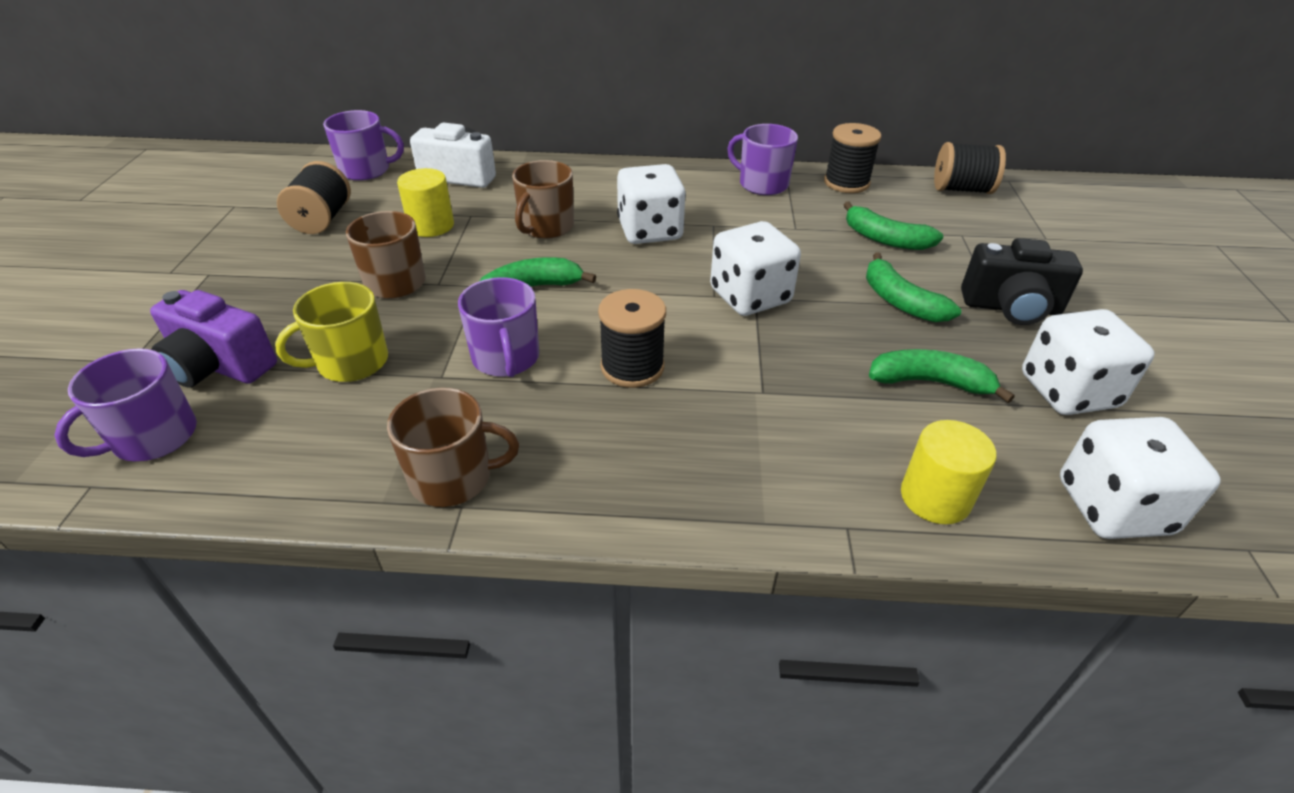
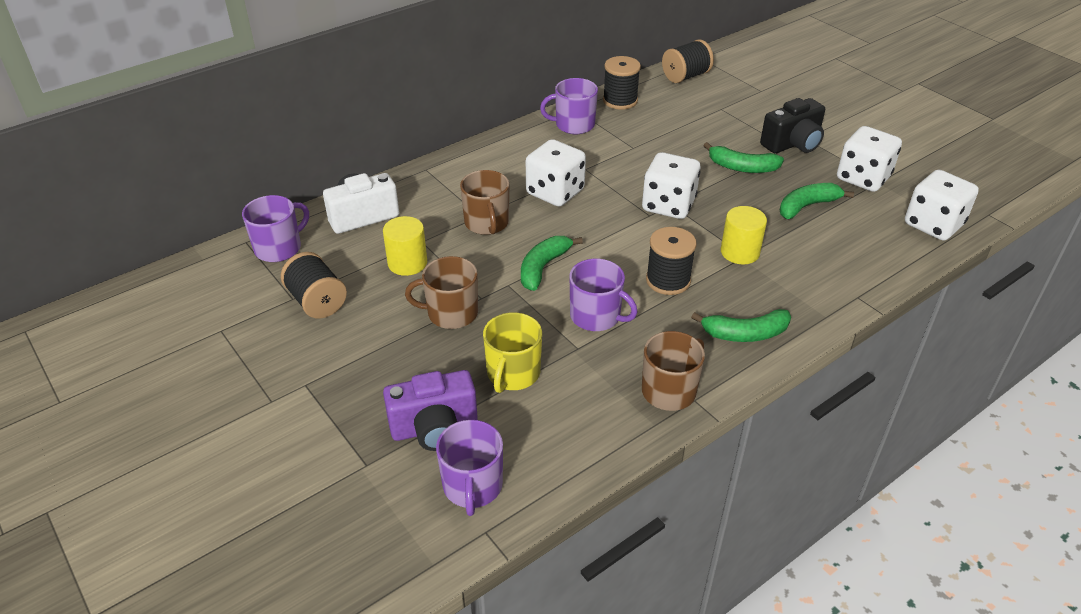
camera: 40 degrees left, 0 degrees up
green banana [844,201,944,250] -> green banana moved to [691,309,791,342]
yellow cylinder [901,420,996,524] -> yellow cylinder moved to [721,206,767,264]

